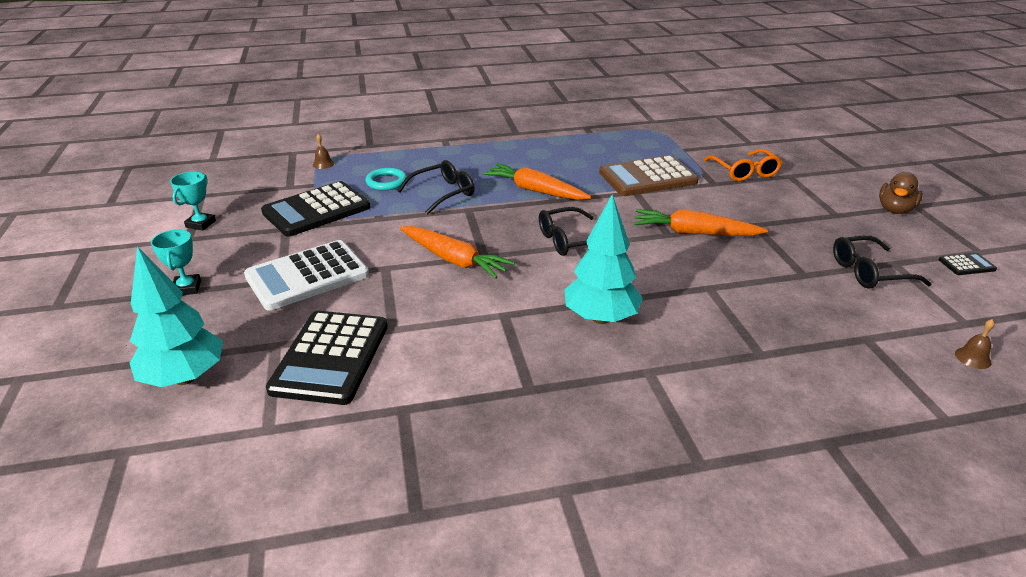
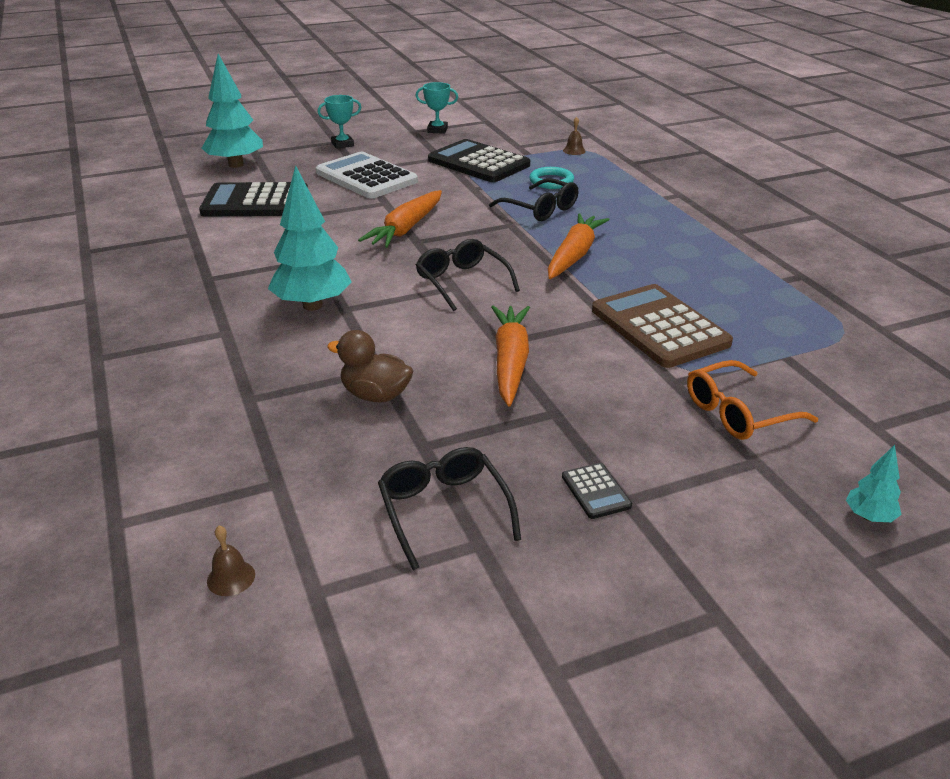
camera: 80 degrees right, 0 degrees up
brown duck [879,172,923,214] -> brown duck moved to [327,330,413,402]
black calculator [938,253,997,275] -> black calculator moved to [562,463,632,519]
none -> turquoise tree [846,445,902,522]

